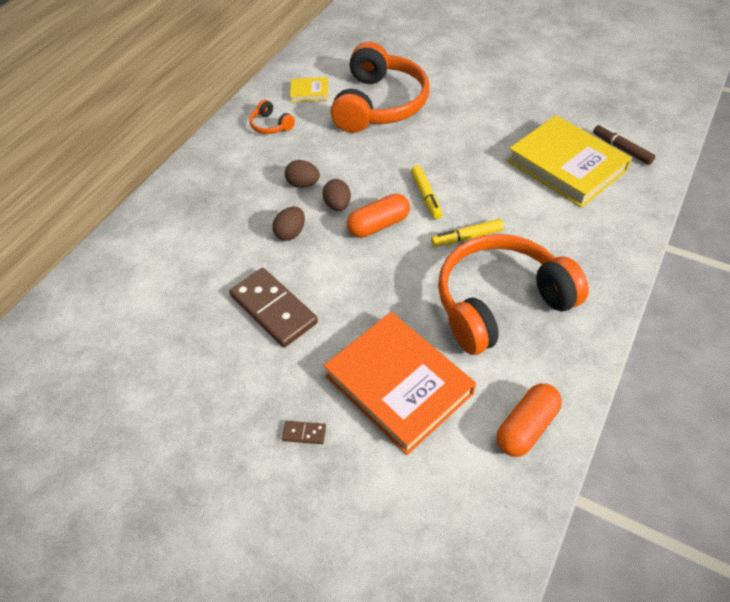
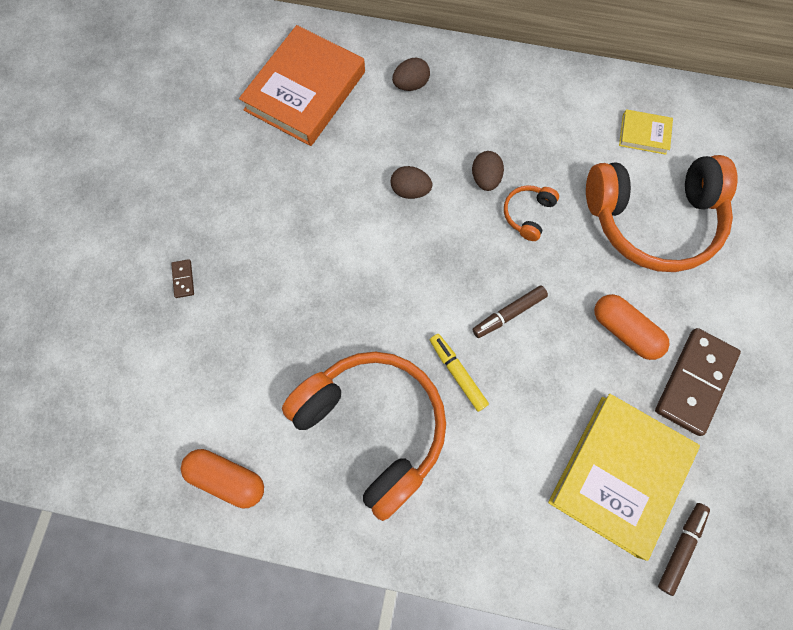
camera: 70 degrees right, 20 degrees up
brown domino [229,268,318,347] -> brown domino moved to [655,328,741,436]
orange headphones [249,100,295,134] -> orange headphones moved to [504,185,559,241]
yellow book [290,77,328,102] -> yellow book turned 60 degrees counterclockwise [619,109,673,155]
brown egg [322,179,351,211] -> brown egg moved to [392,58,430,91]
orange book [324,312,476,455] -> orange book moved to [239,25,365,146]
orange capsule [347,193,410,238] -> orange capsule moved to [594,294,669,360]
yellow marker [411,165,443,219] -> brown marker [472,286,548,338]

